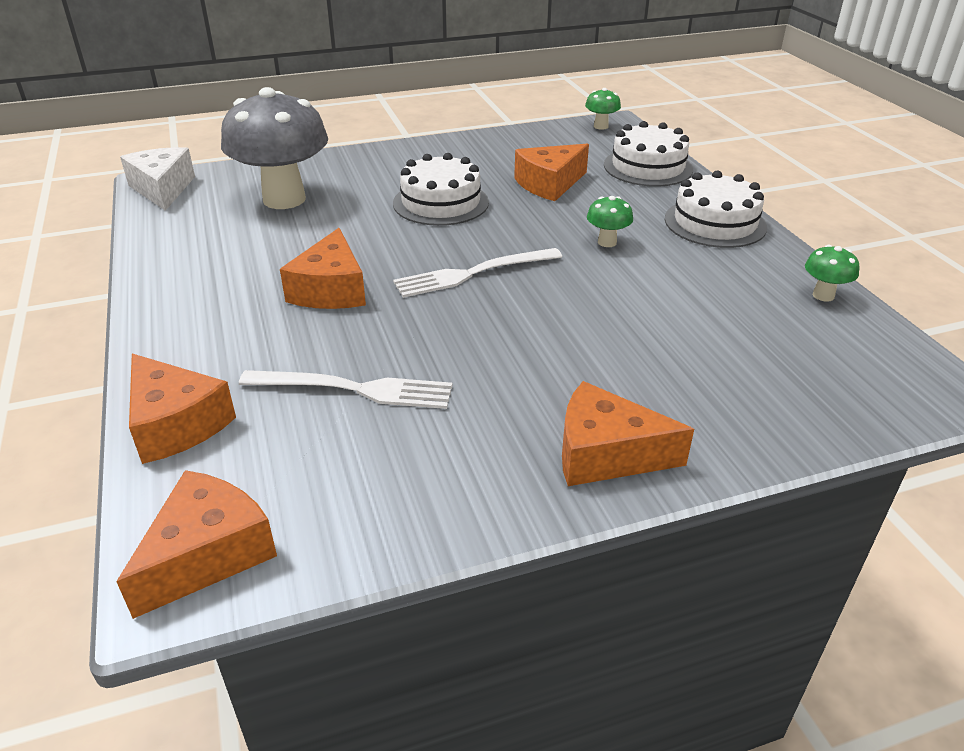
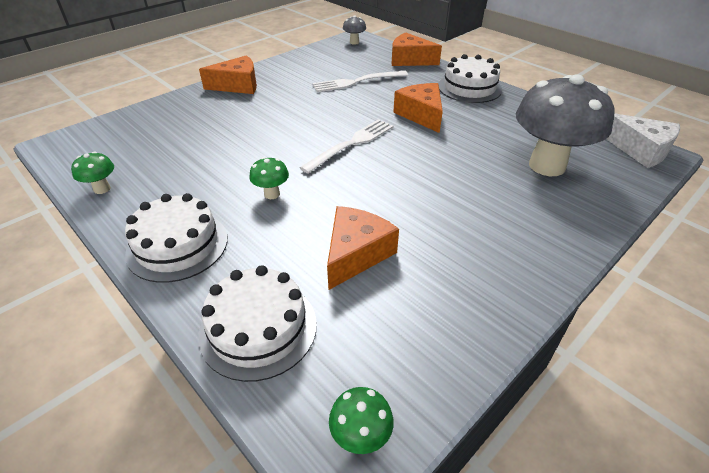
camera: 155 degrees right, 5 degrees up
orange cheese [116,470,277,619] -> grey mushroom [343,15,366,45]
white cake [393,153,489,226] -> white cake moved to [438,54,502,103]

